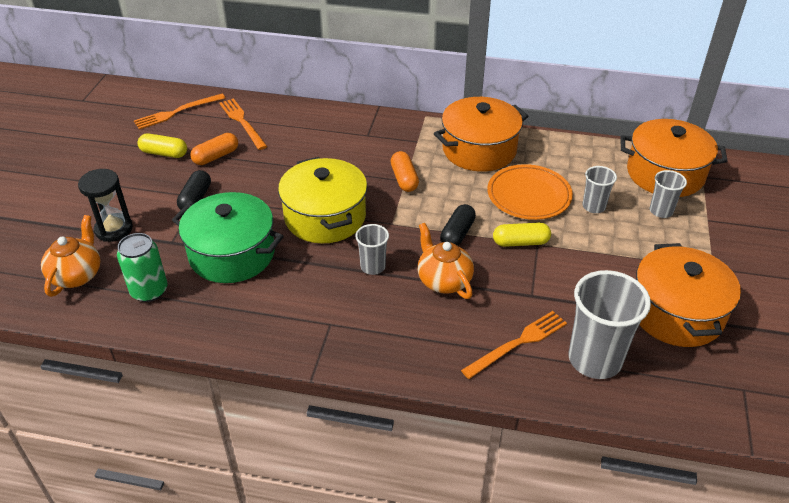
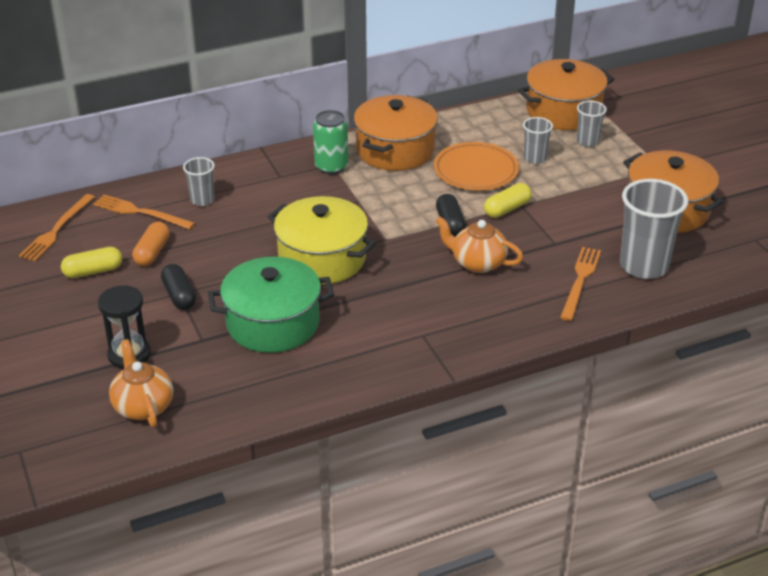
camera: 35 degrees left, 5 degrees down
green can [117,233,167,302] -> green can moved to [313,110,348,174]
grey cup [355,224,389,275] -> grey cup moved to [183,157,215,206]
orange capsule [391,151,419,192] -> none

